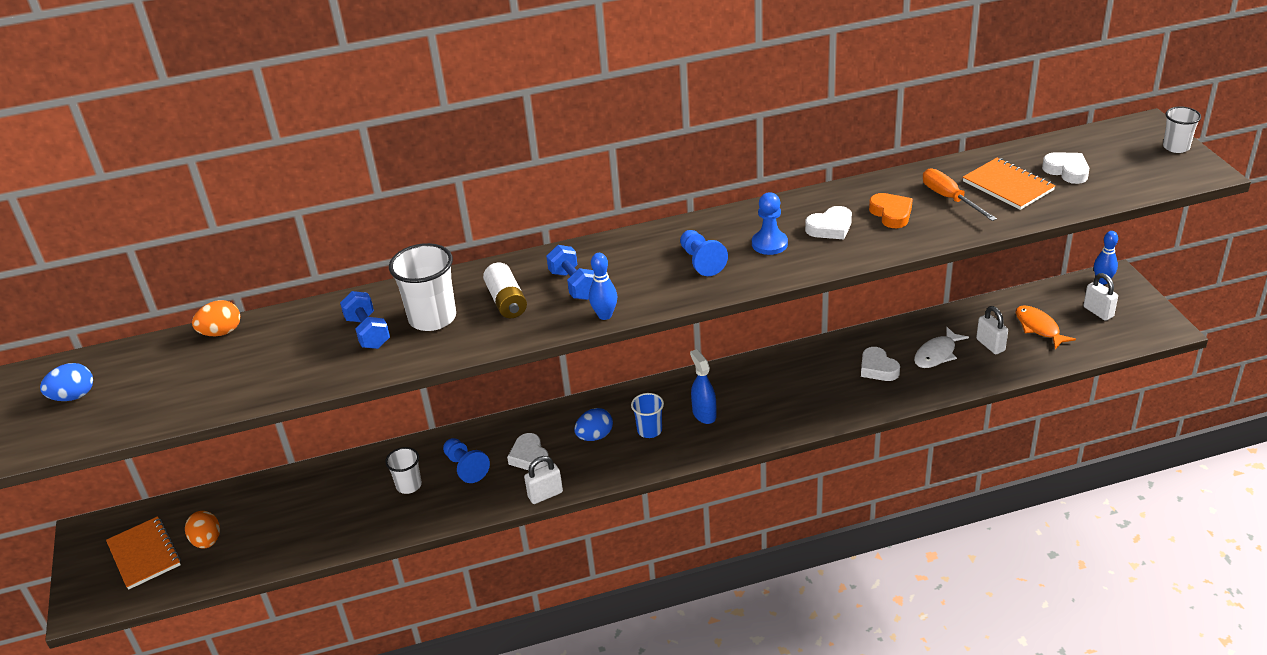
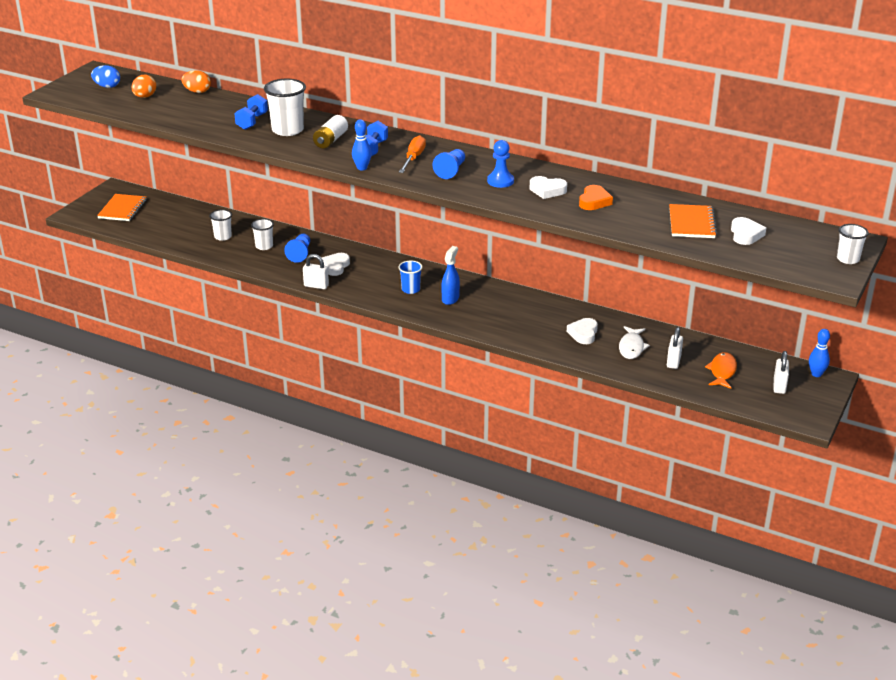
camera: 40 degrees right, 5 degrees down
orange egg [185,511,220,548] -> orange egg moved to [132,75,156,98]
blue egg [574,408,613,441] -> none
white fish [914,327,969,368] -> white fish turned 75 degrees counterclockwise [619,326,650,359]
orange screwdriver [923,168,997,221] -> orange screwdriver moved to [399,135,426,173]
none -> white cup [209,209,232,241]

